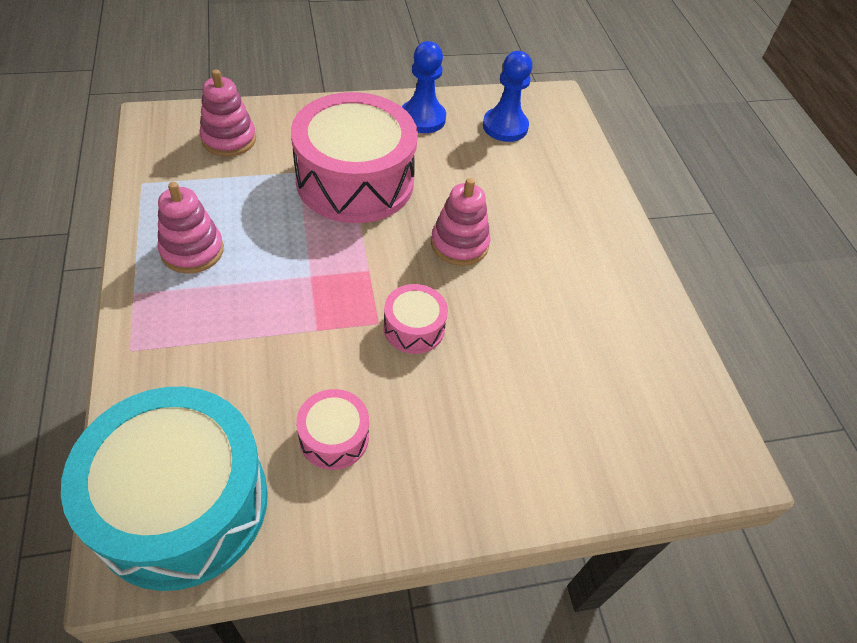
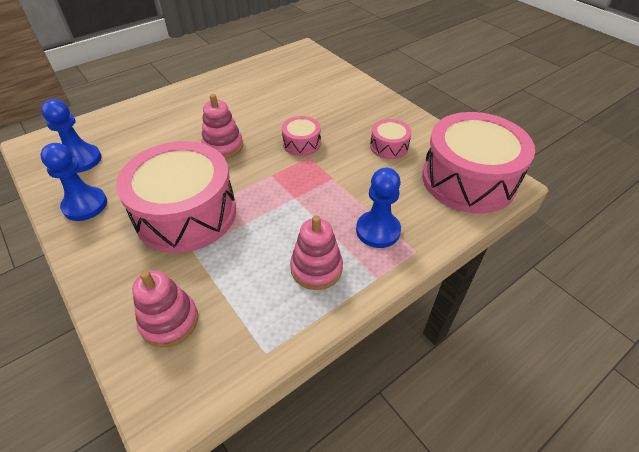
camera: 110 degrees left, 5 degrees down
turquoise drum [61,387,268,591] -> pink drum [422,112,535,214]
none -> blue pawn [356,168,401,248]

